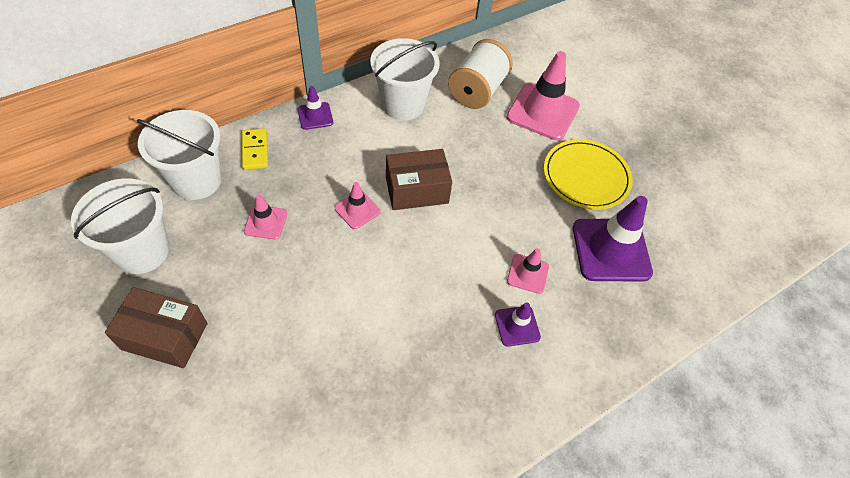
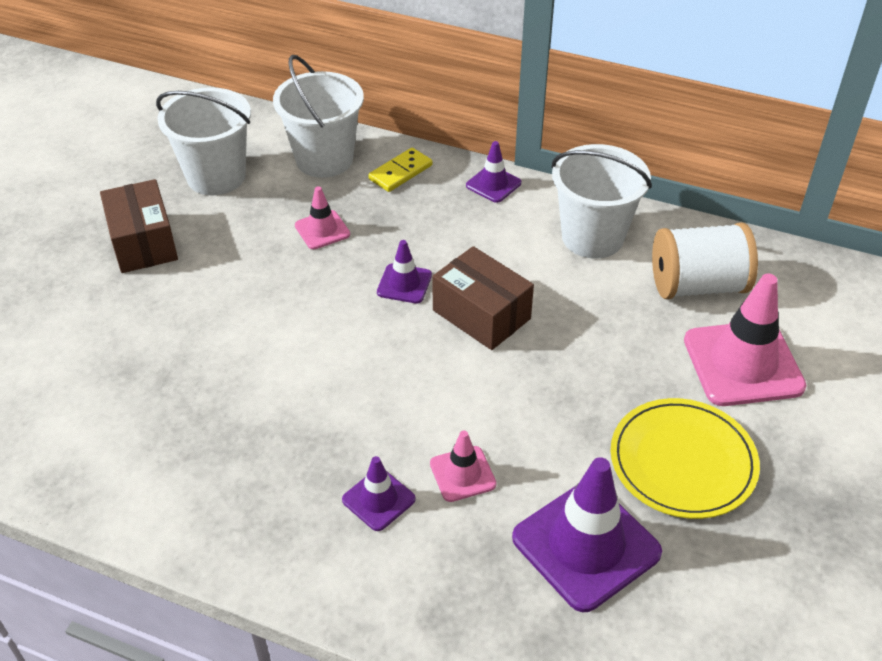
camera: 60 degrees right, 10 degrees down
pink traffic cone [335,182,381,229] -> purple traffic cone [377,240,432,303]

